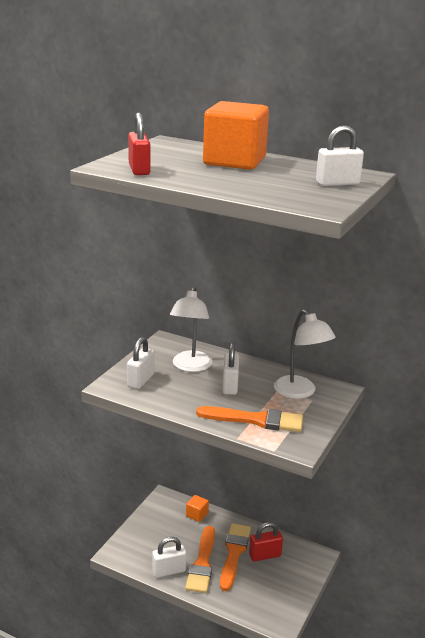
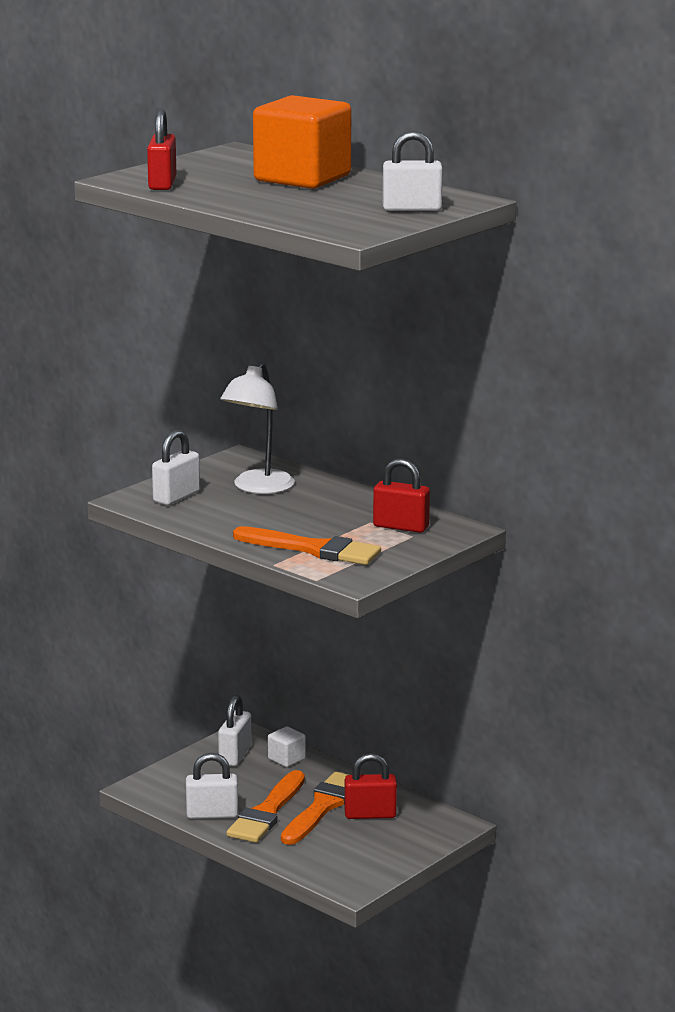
camera: 15 degrees right, 5 degrees down
orange cube [186,495,209,522] -> white cube [268,726,306,767]
white padlock [222,342,239,395] -> white padlock moved to [218,695,252,766]
white lamp [274,310,336,399] -> red padlock [373,458,430,533]

